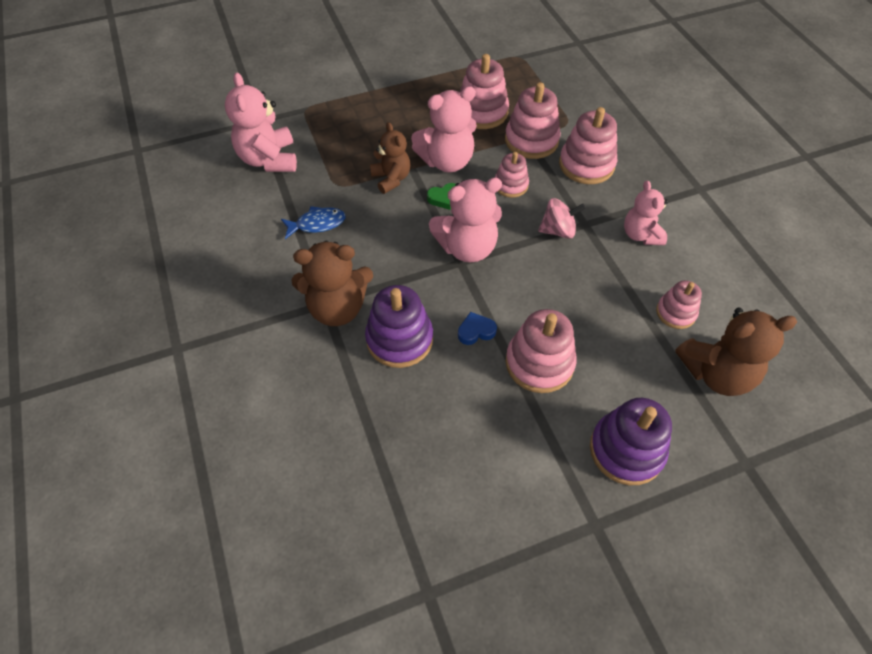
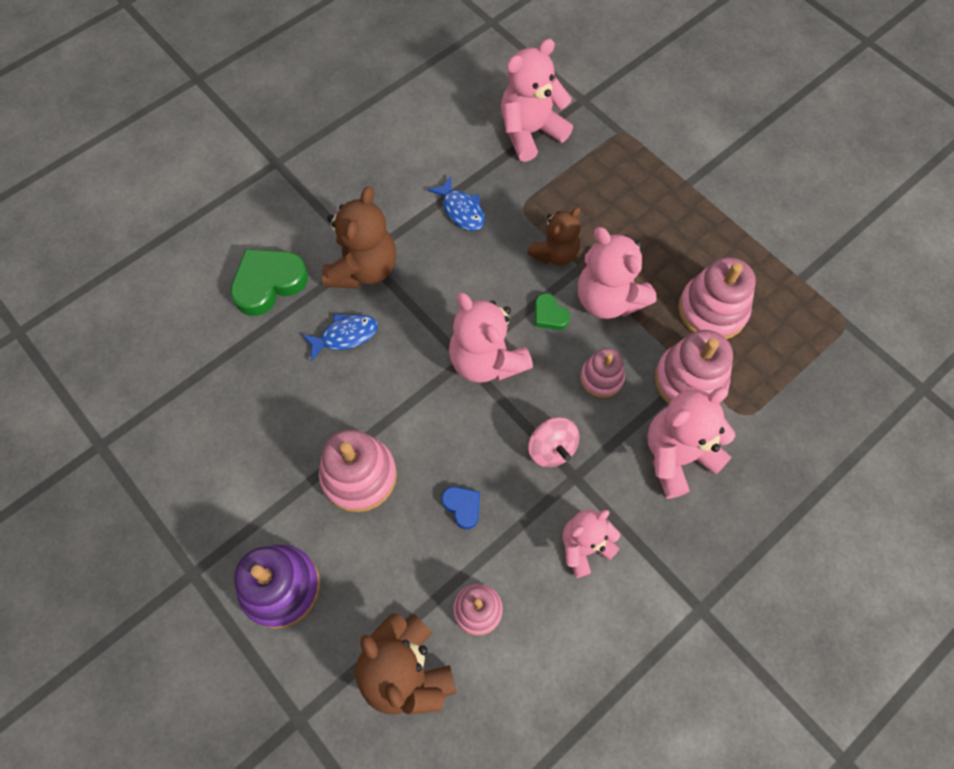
camera: 70 degrees right, 10 degrees up
brown teddy bear [292,241,373,326] -> brown teddy bear turned 135 degrees counterclockwise [322,186,396,289]
purple stacking toy [365,285,433,368] -> blue fish [302,314,378,361]
blue heart [458,312,497,345] -> blue heart moved to [442,487,480,529]
pink stacking toy [559,107,617,184] -> pink teddy bear [647,387,735,499]
none -> green heart [230,249,308,316]

